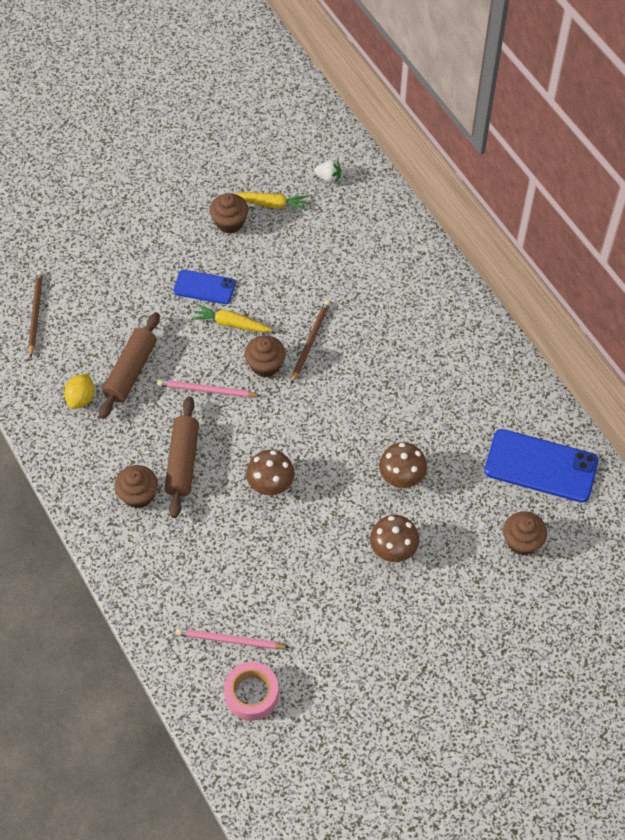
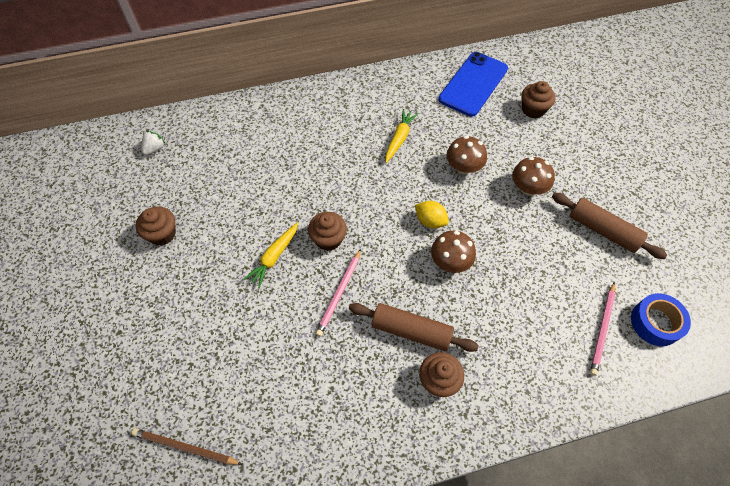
camera: 75 degrees left, 0 degrees up
yellow lemon [64,373,94,409] -> yellow lemon moved to [415,201,449,228]
brown rolling pin [99,312,160,419] -> brown rolling pin moved to [552,193,667,259]
blue phone [174,270,235,304] -> none
pink tape [224,662,279,721] -> blue tape [631,293,691,346]
yellow carrot [234,192,309,211] -> yellow carrot moved to [385,109,418,163]
brown pencil [291,300,330,384] -> none

